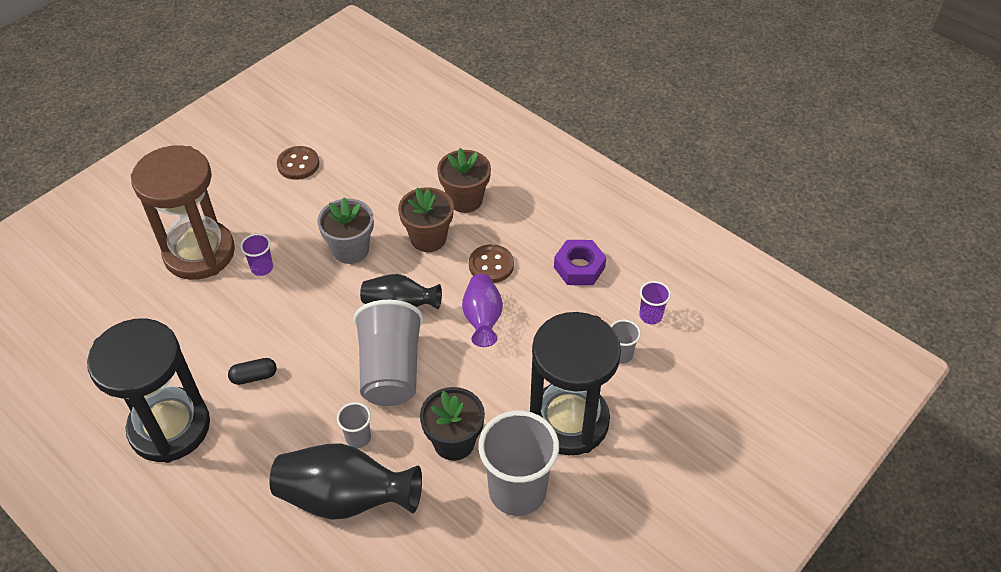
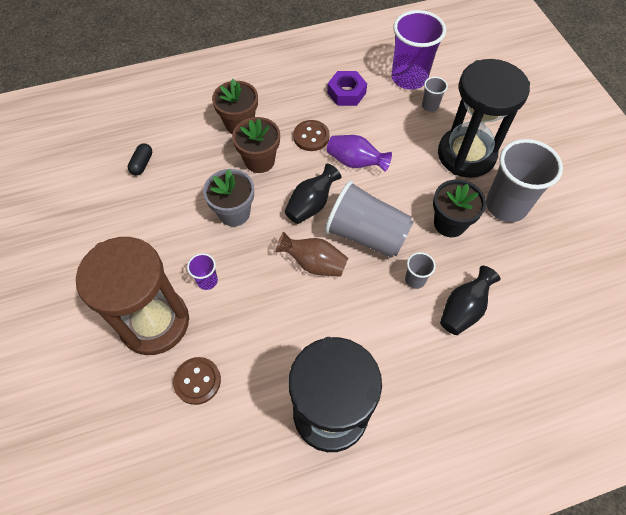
camera: 60 degrees left, 10 degrees up
black capsule [228,358,277,385] -> black capsule moved to [128,143,152,175]
black vase [269,443,422,520] -> black vase [440,266,501,335], size x0.62
brown button [277,146,319,180] -> brown button moved to [173,357,221,405]
purple cup [639,281,671,324] -> purple cup [391,10,446,90], size x2.20
none -> brown vase [275,232,348,277]

